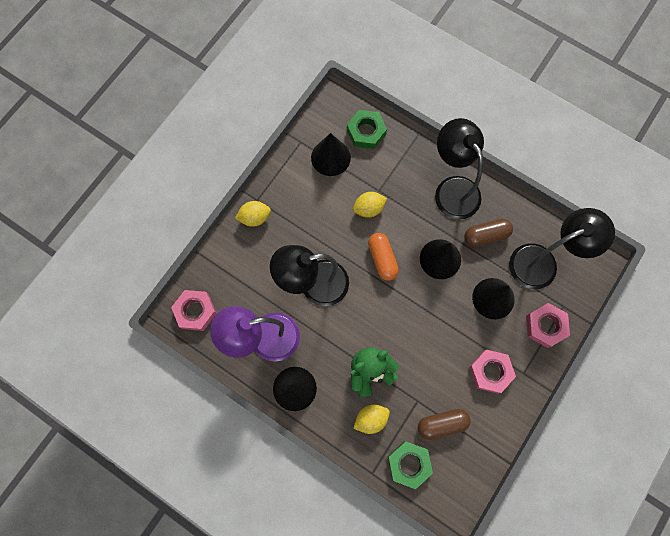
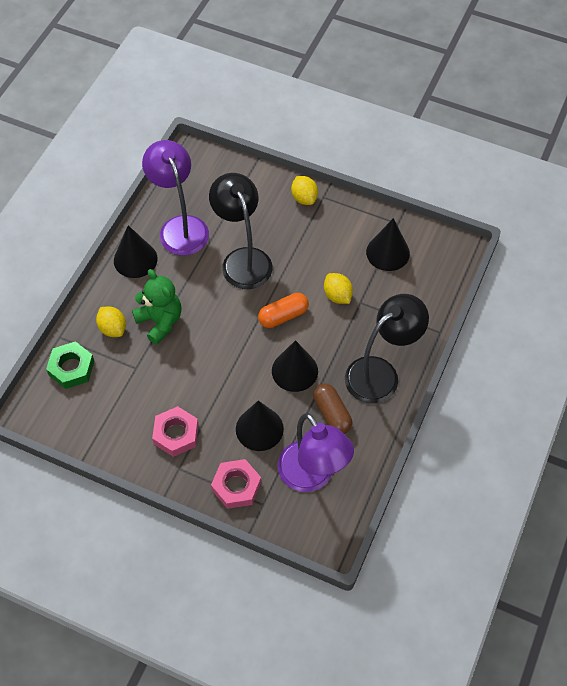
camera: 80 degrees right, 15 degrees down
pink nut [171,290,217,331] -> none
green nut [347,110,387,149] -> none
brown capsule [418,409,471,440] -> none
black lamp [509,208,615,289] -> purple lamp [277,413,354,492]

